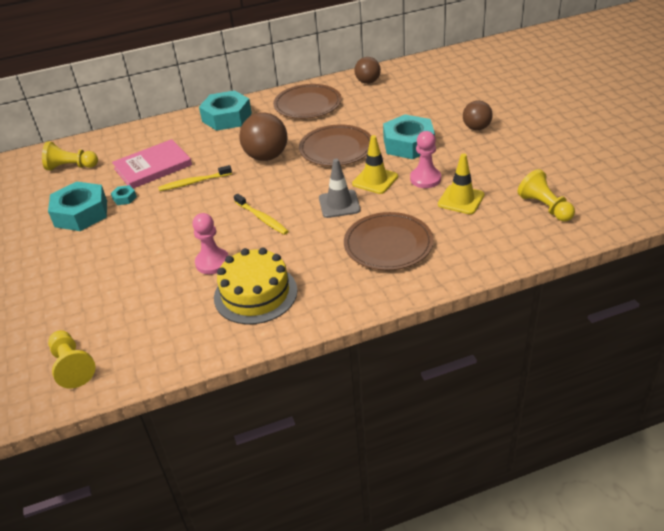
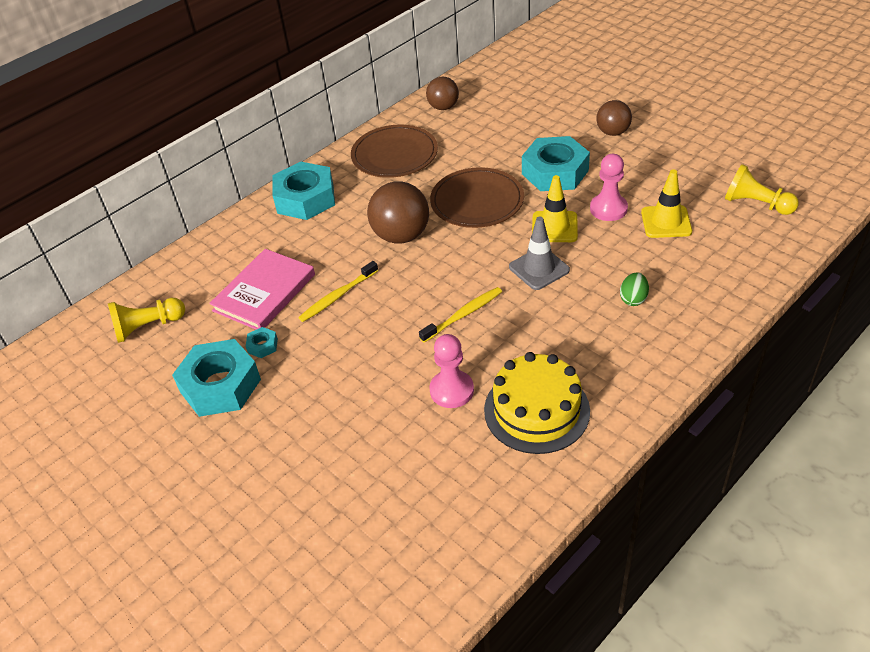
camera: 25 degrees left, 5 degrees up
yellow pawn [48,330,96,389] -> none
yellow toothbrush [234,194,289,235] -> yellow toothbrush turned 60 degrees counterclockwise [419,287,502,343]
brown plate [344,212,433,270] -> green egg [620,273,649,306]

